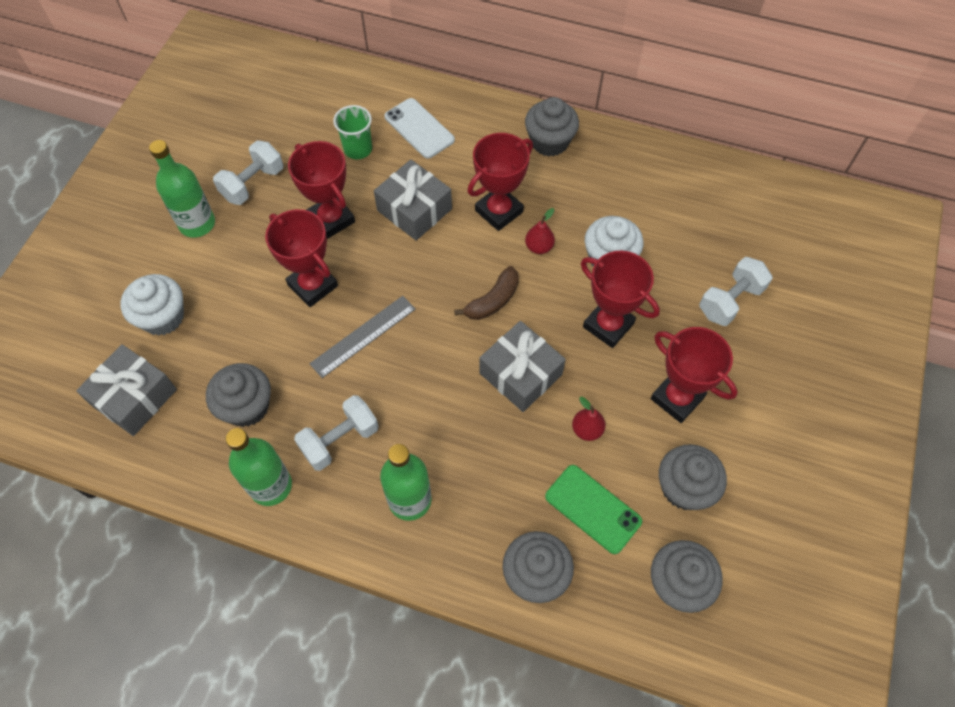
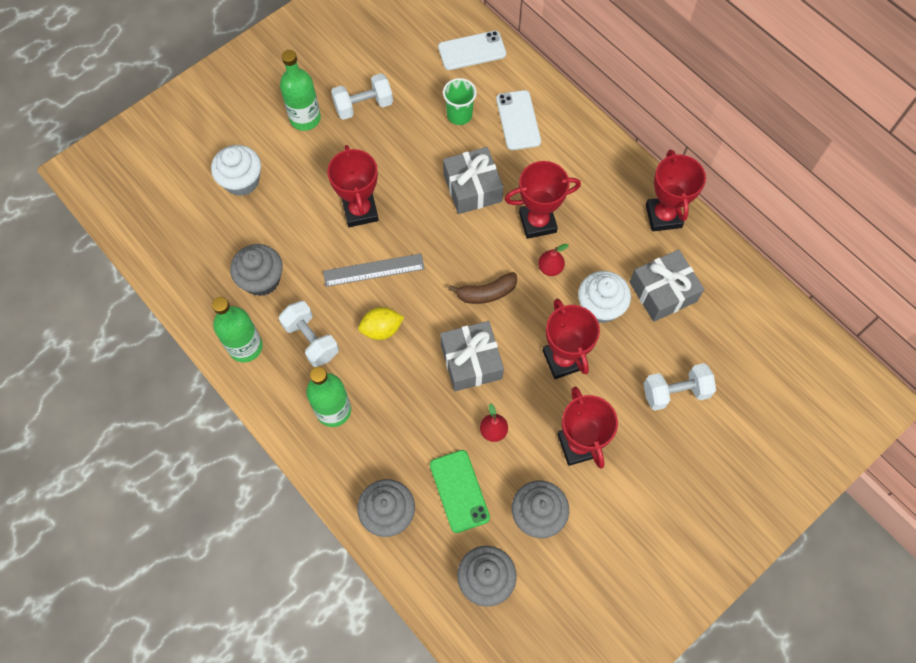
camera: 30 degrees right, 5 degrees up
grey gift [76,344,177,436] -> grey gift moved to [630,249,704,322]
red trophy [288,141,355,239] -> red trophy moved to [646,150,706,231]
white dumbbell [294,395,379,471] -> white dumbbell turned 60 degrees clockwise [279,301,339,367]
grey cupcake [525,97,579,157] -> none
none -> yellow lemon [358,307,404,340]
none -> white phone [438,31,506,70]

